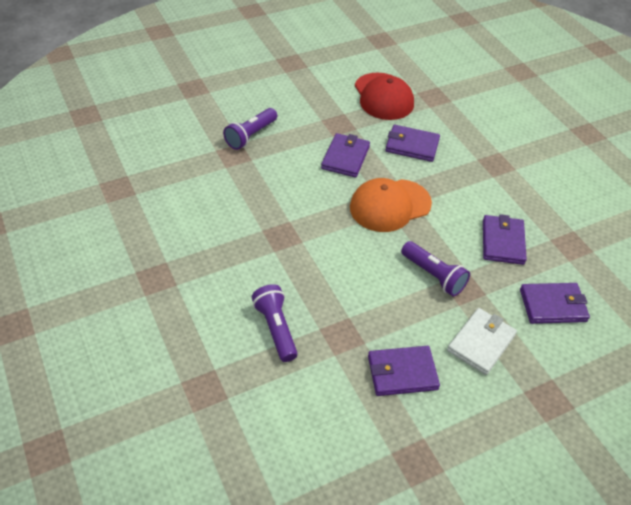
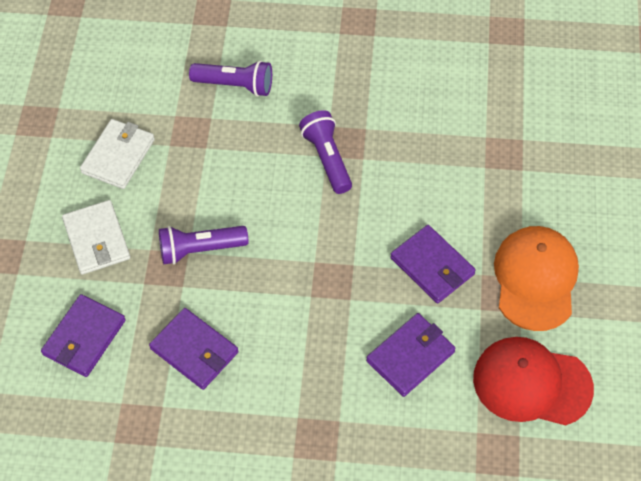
camera: 125 degrees right, 10 degrees up
purple flashlight [223,108,277,150] -> purple flashlight moved to [299,110,352,194]
orange cap [350,178,432,232] -> orange cap moved to [494,226,579,331]
purple wallet [368,346,440,396] -> white wallet [80,119,155,189]

